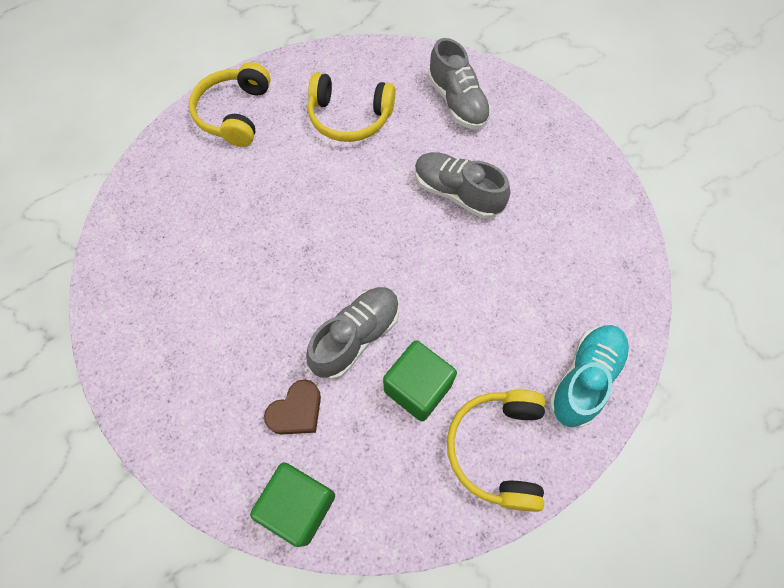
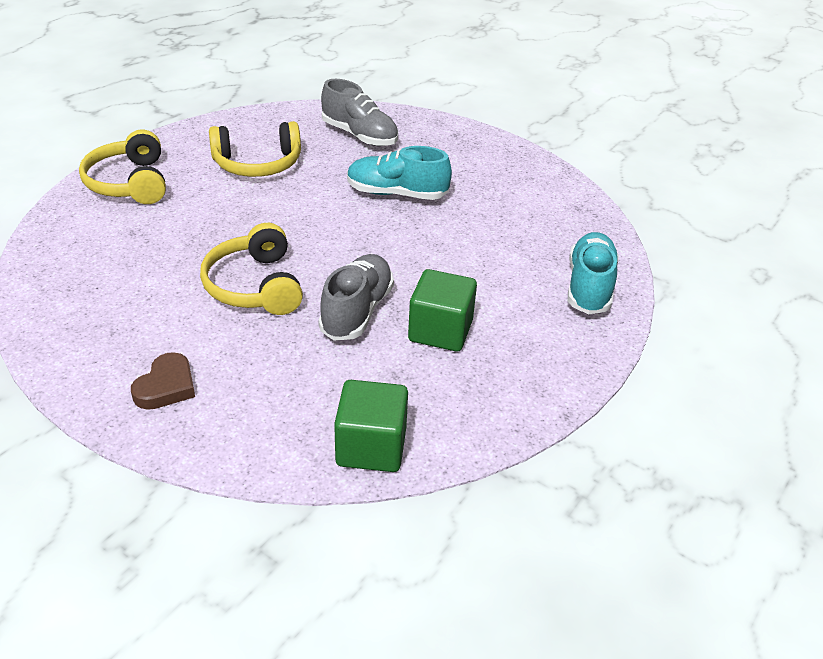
camera: 25 degrees left, 25 degrees down
brown heart [264,379,321,434] -> brown heart moved to [131,352,195,410]
grey shoe [415,152,510,219] -> turquoise shoe [347,146,452,200]
yellow headphones [447,390,545,512] -> yellow headphones moved to [200,223,303,315]

